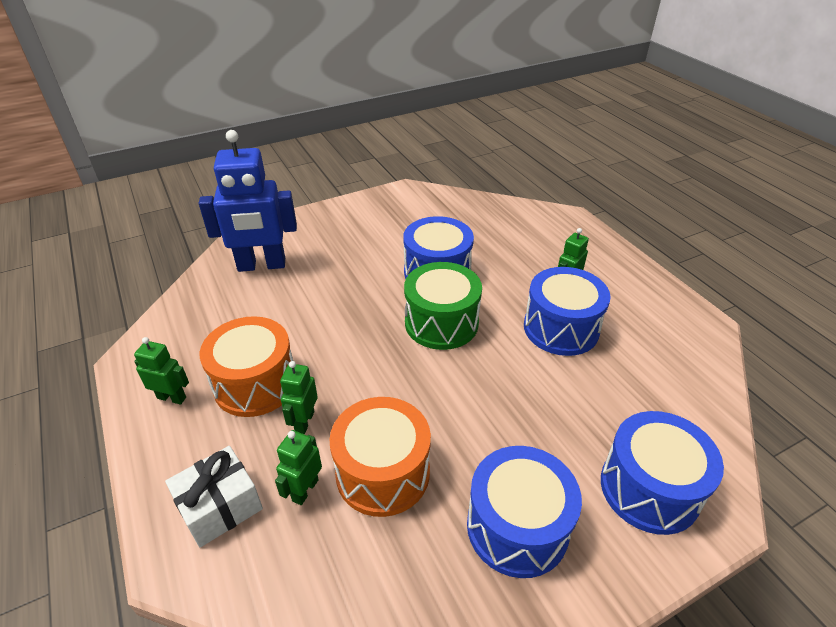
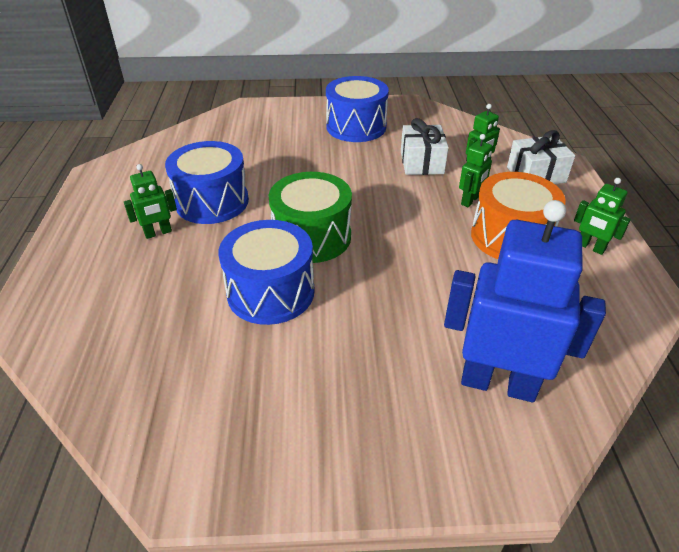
camera: 155 degrees left, 0 degrees up
orange drum [330,397,431,517] -> white gift [401,118,449,175]
blue drum [601,411,724,535] -> none

